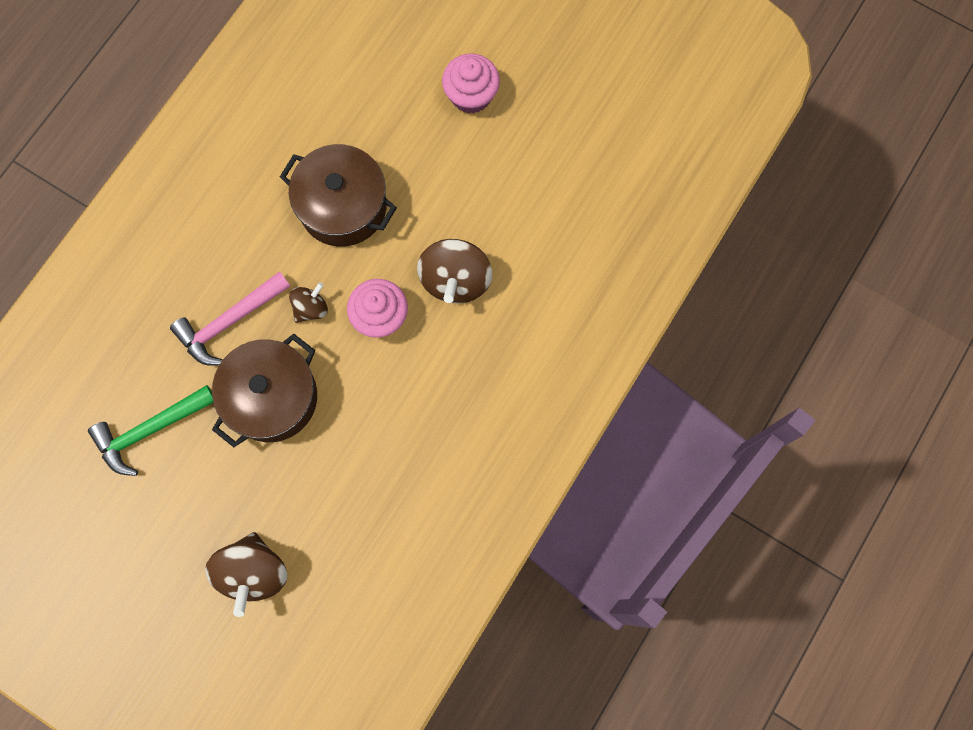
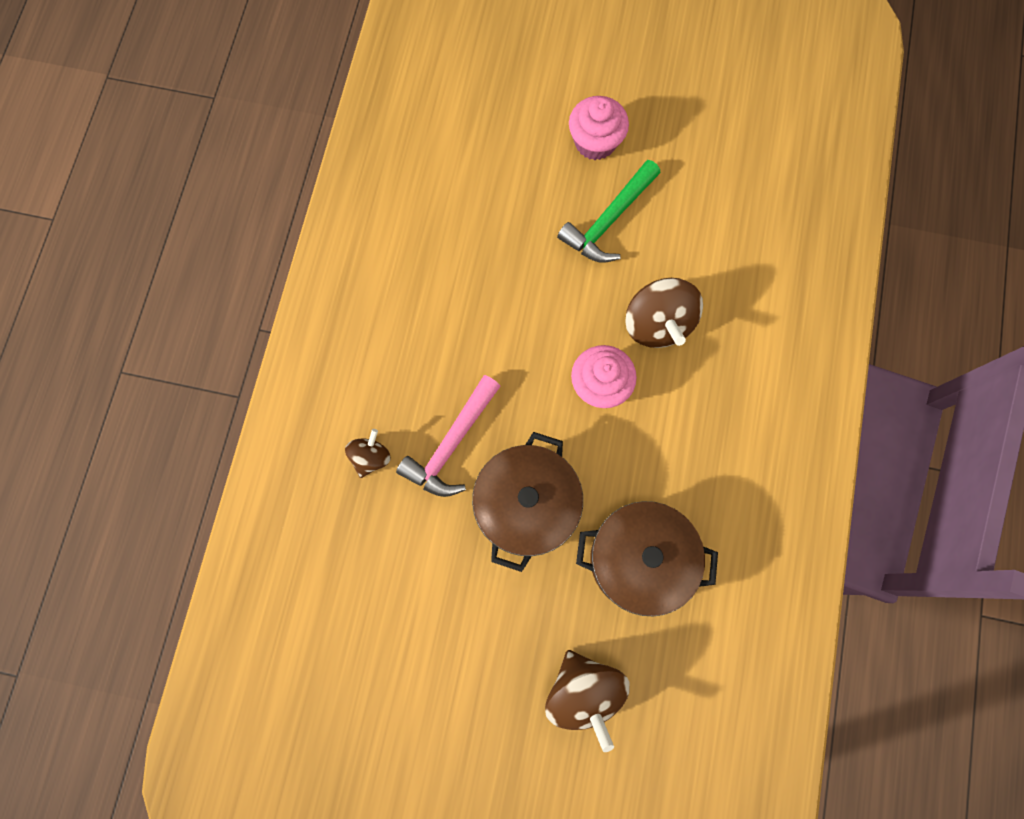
camera: 20 degrees left, 0 degrees up
green hammer [88,385,213,476] -> green hammer moved to [557,160,660,263]
brown pot [280,144,397,247] -> brown pot moved to [576,501,718,616]
brown spinning top [289,282,328,323] -> brown spinning top moved to [345,429,391,478]

